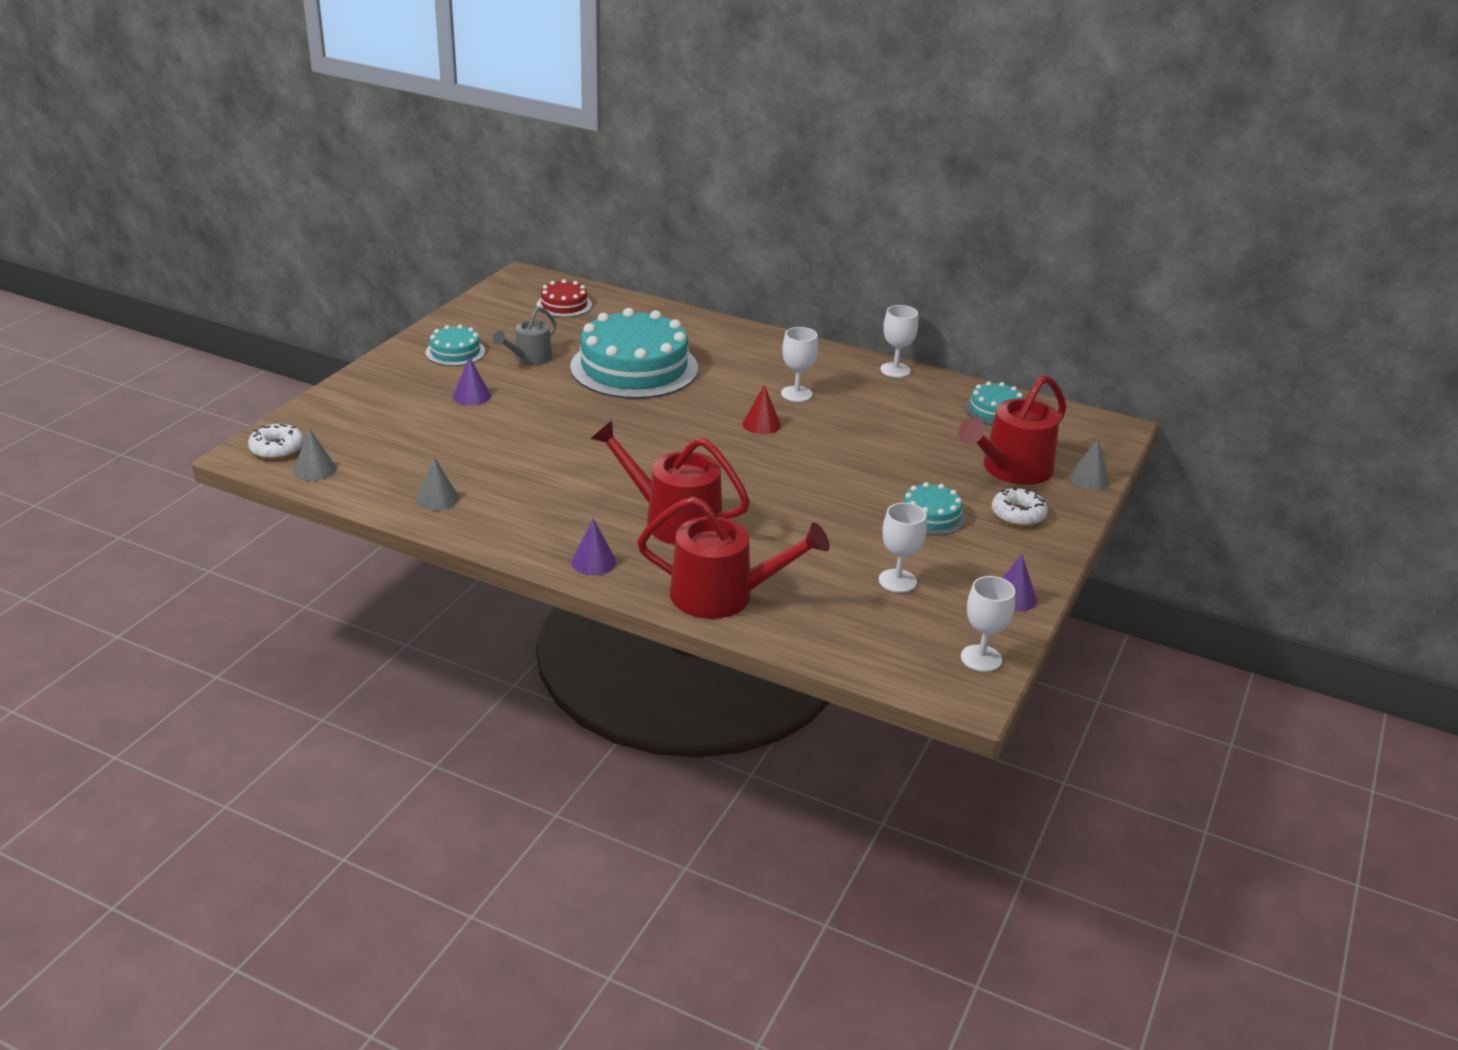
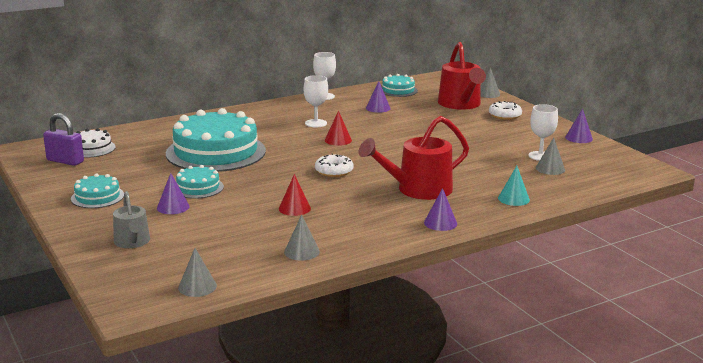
camera: 55 degrees left, 10 degrees down
white donut [248,424,304,459] -> white donut moved to [315,153,354,177]
grey watering can [493,306,556,365] -> grey watering can moved to [113,191,150,248]
red cake [537,279,592,317] -> white cake [76,128,116,158]
red watering can [637,496,830,619] -> turquoise cone [498,166,530,206]
turquoise cake [902,482,966,535] -> turquoise cake moved to [176,165,224,199]
white goblet [961,576,1015,672] -> none
none -> purple padlock [43,113,84,166]
none -> red cone [279,174,311,216]
none -> purple cone [366,81,391,113]
none -> grey cone [536,138,565,175]

